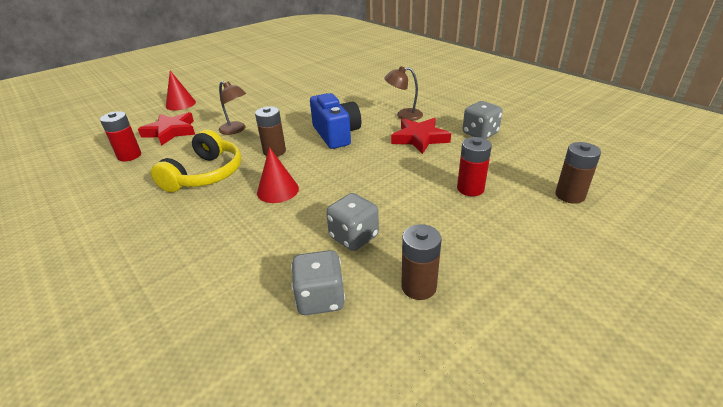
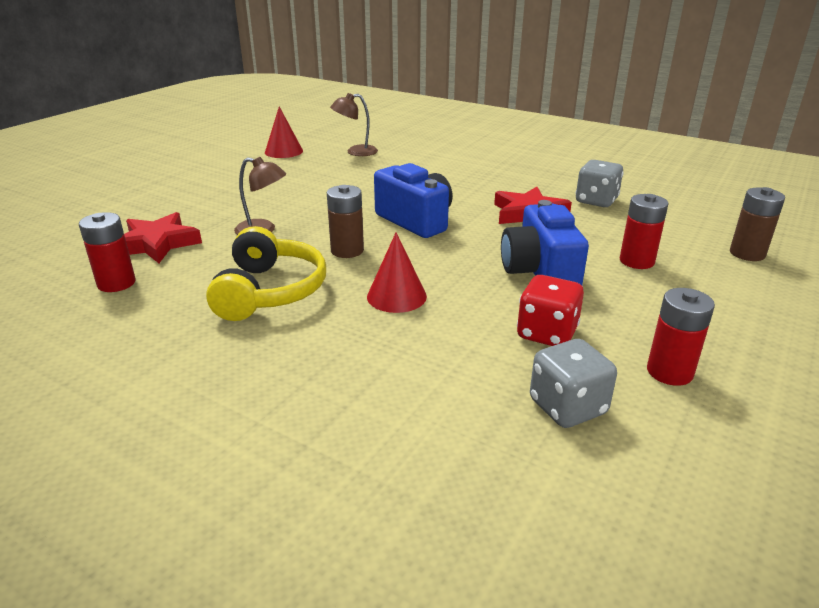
camera: 20 degrees left, 5 degrees down
red cone [166,71,196,110] -> red cone moved to [265,106,303,158]
grey dice [326,193,379,251] -> red dice [517,275,584,346]
brown lamp [384,66,423,121] -> brown lamp moved to [330,93,378,156]
brown battery [401,224,442,300] -> red battery [647,288,715,386]
none -> blue camera [501,200,589,285]

